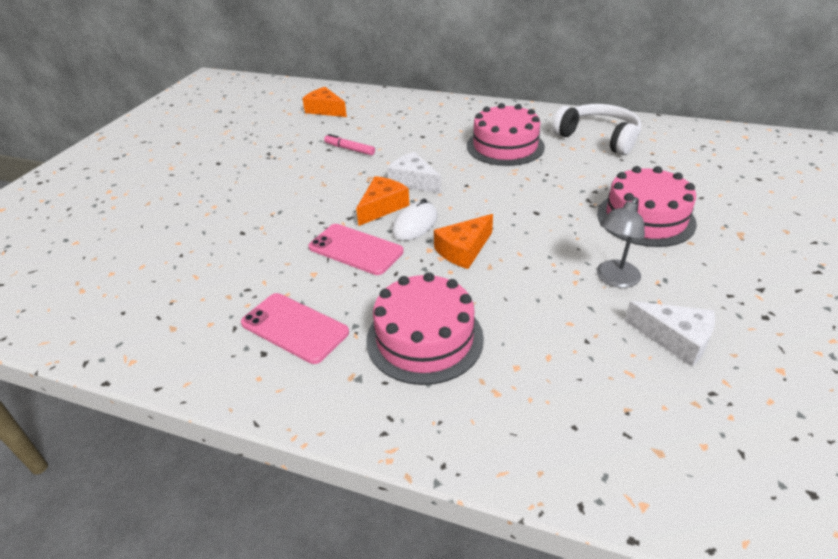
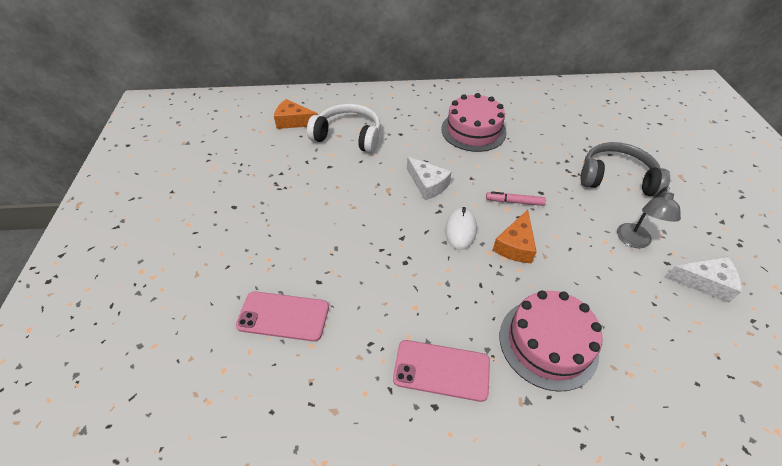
camera: 25 degrees left, 10 degrees up
pink phone [309,224,404,275] -> pink phone moved to [236,291,329,342]
pink marker [324,134,375,155] -> pink marker moved to [486,191,546,206]
orange cheese [356,176,409,226] -> none
white cheese [387,152,441,193] -> white cheese turned 150 degrees counterclockwise [407,156,452,200]
white headphones [552,104,641,155] -> white headphones moved to [307,104,381,153]
pink cake [597,166,697,247] -> grey headphones [581,142,670,197]

